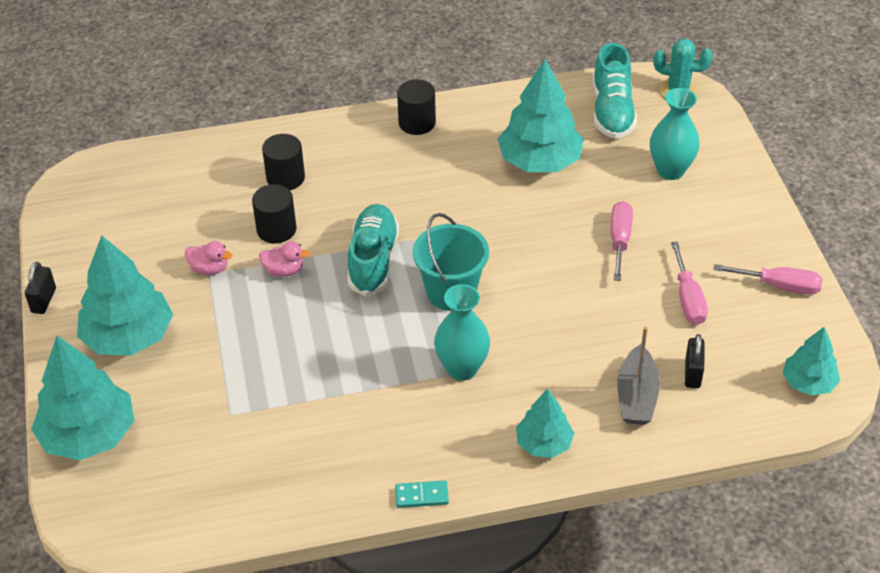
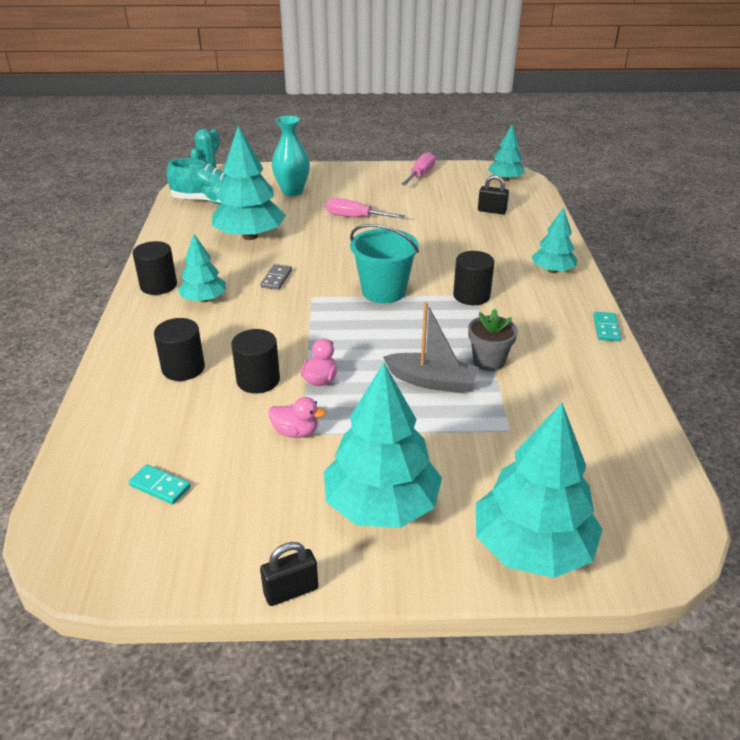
camera: 80 degrees left, 10 degrees down
black padlock [25,262,56,314] -> black padlock turned 45 degrees counterclockwise [260,542,318,606]
pink duck [185,241,232,275] -> pink duck turned 75 degrees clockwise [268,397,326,438]
turquoise shoe [347,204,399,296] -> none
turquoise vase [434,284,490,381] -> black cylinder [453,251,495,305]
grey boat [617,326,660,425] -> grey boat moved to [383,302,479,393]
pink screwdriver [671,242,708,325] -> none
none -> turquoise domino [128,464,191,505]
none -> turquoise tree [178,234,226,302]
none -> grey domino [260,264,292,290]
none -> grey flower pot [468,309,518,371]

